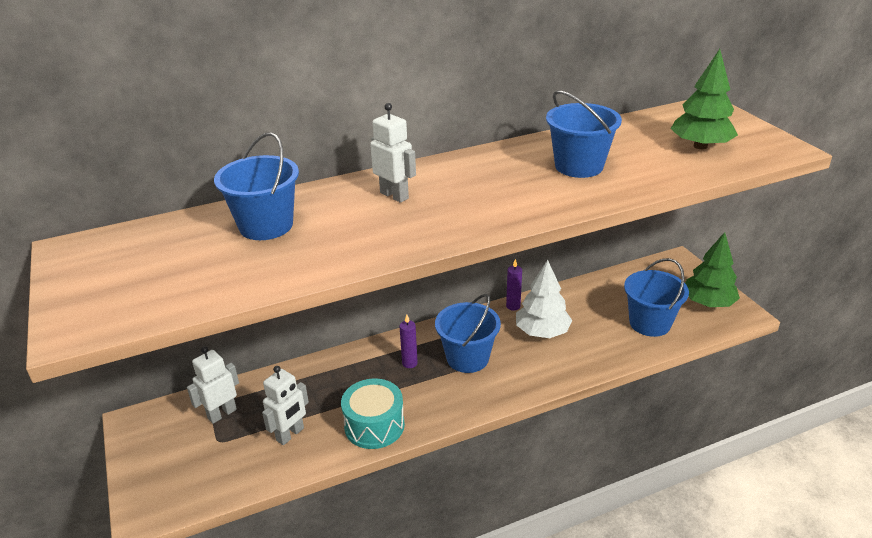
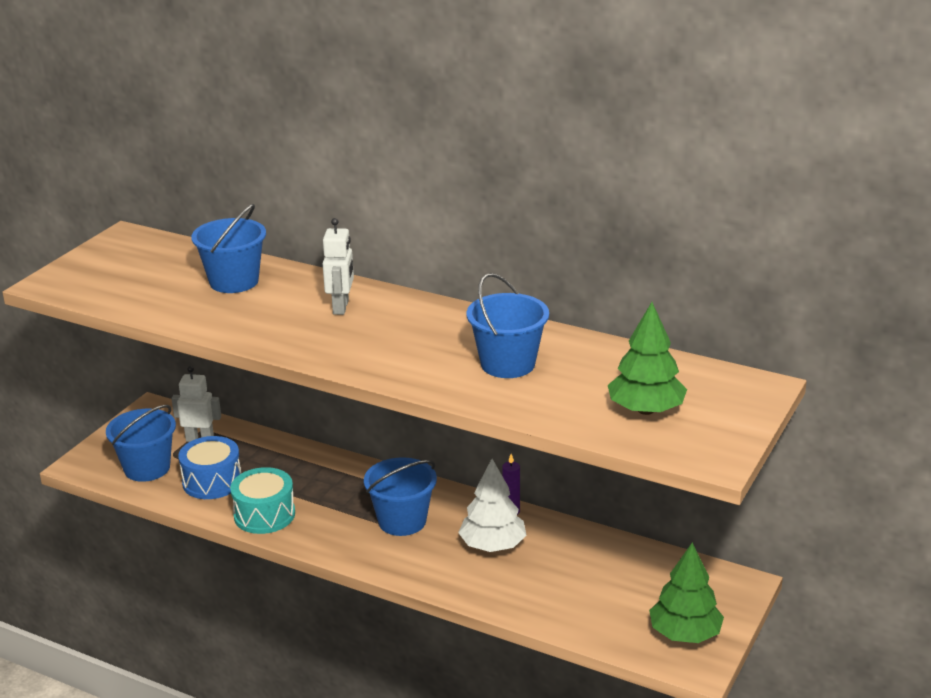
camera: 50 degrees right, 5 degrees down
white robot [262,366,309,445] -> blue drum [178,436,241,499]
purple candle [400,315,418,368] -> none
blue bucket [624,258,689,337] -> blue bucket moved to [106,405,176,482]

